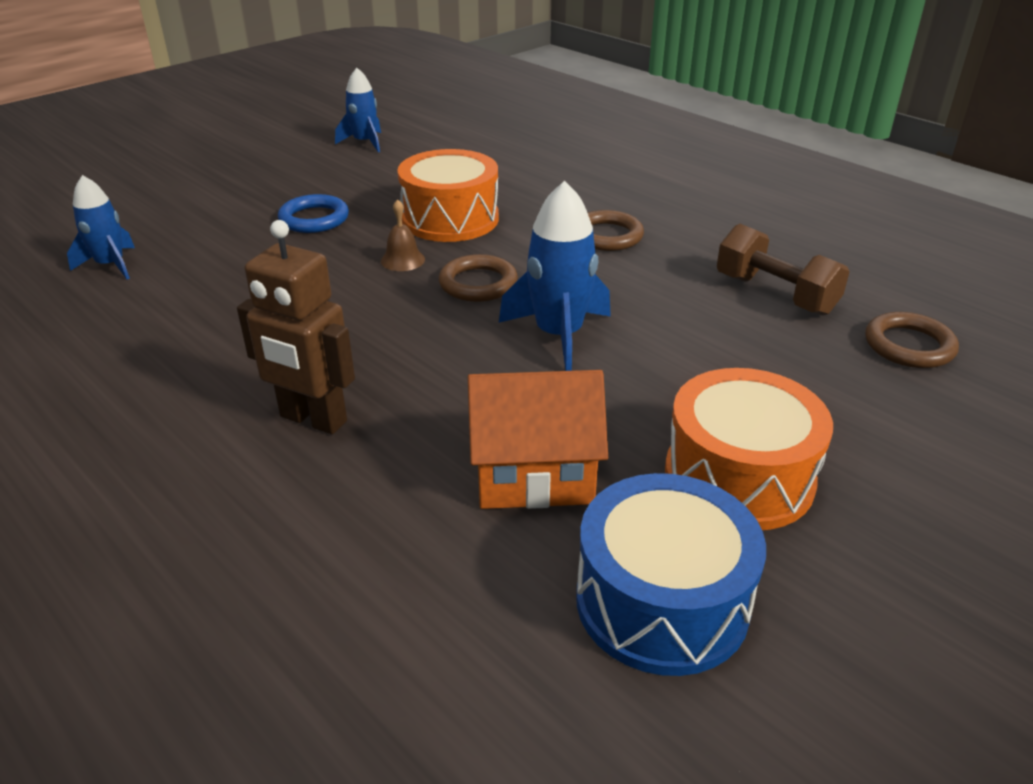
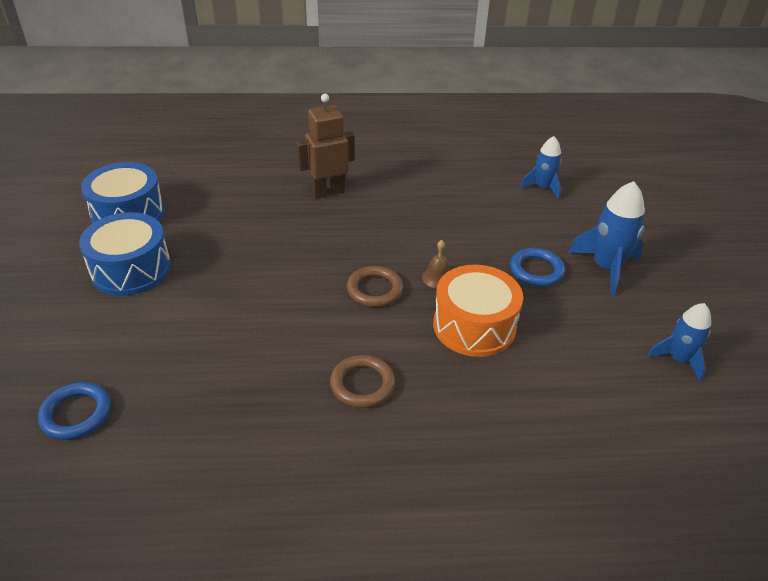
camera: 130 degrees right, 5 degrees up
orange house [468,370,608,509] -> none
blue rocket [499,181,611,371] -> blue rocket moved to [568,181,645,296]
orange drum [665,368,833,530] -> blue drum [79,212,171,296]
brown dumbbell [717,224,850,315] -> none
brown ring [865,312,959,368] -> blue ring [38,382,111,440]

